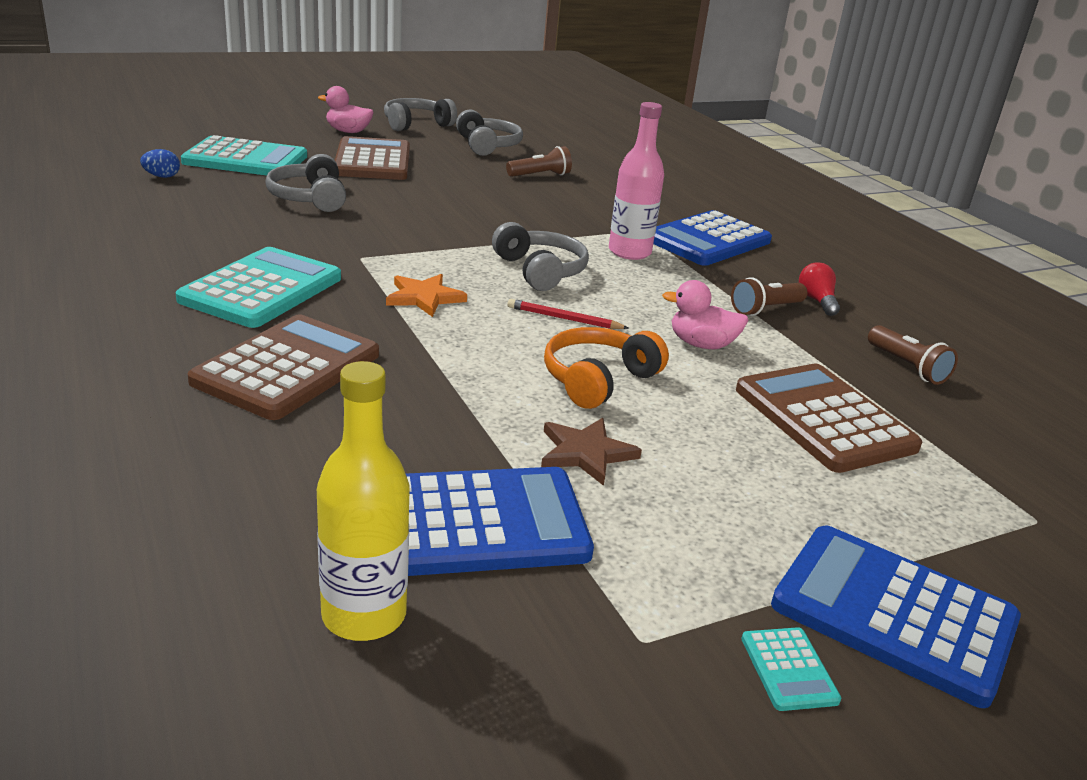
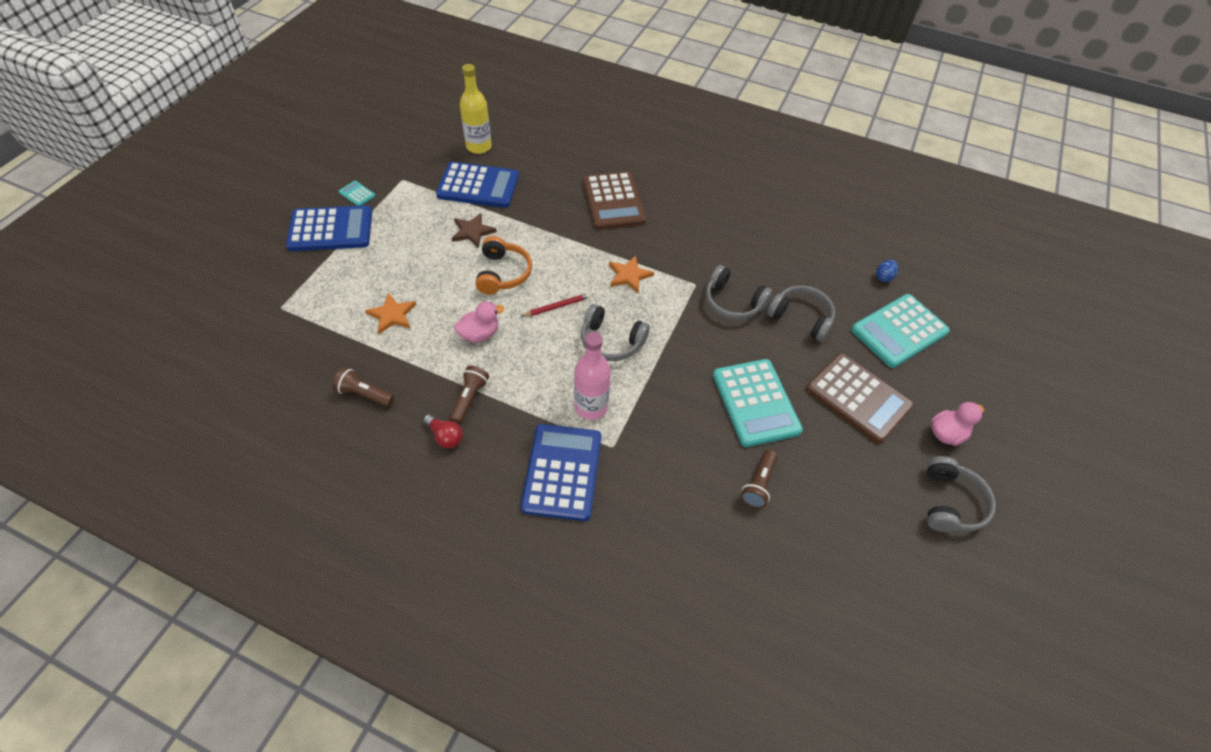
camera: 140 degrees right, 25 degrees up
turquoise calculator [176,247,341,328] -> turquoise calculator moved to [713,359,803,447]
blue calculator [406,467,594,576] -> blue calculator turned 120 degrees counterclockwise [436,162,519,208]
grey headphones [456,110,523,156] -> grey headphones moved to [706,265,772,320]
brown calculator [736,364,922,473] -> orange star [365,293,416,334]

